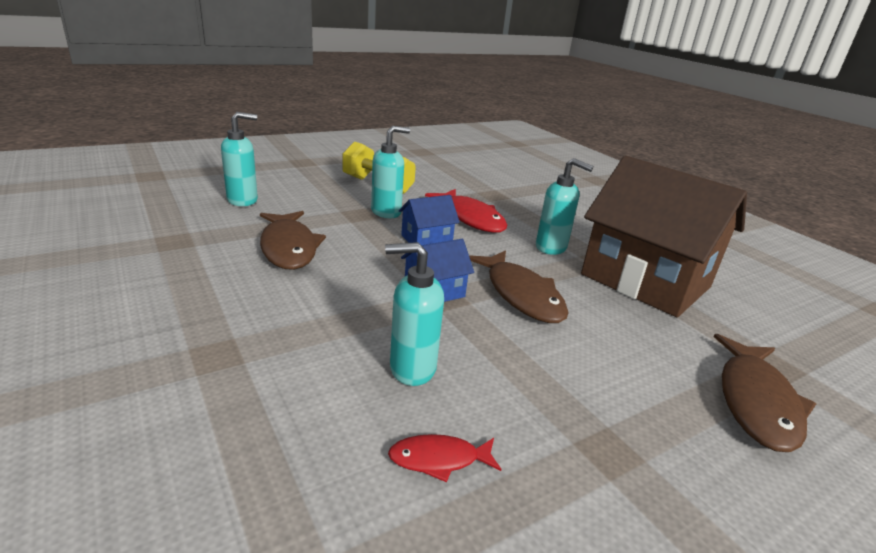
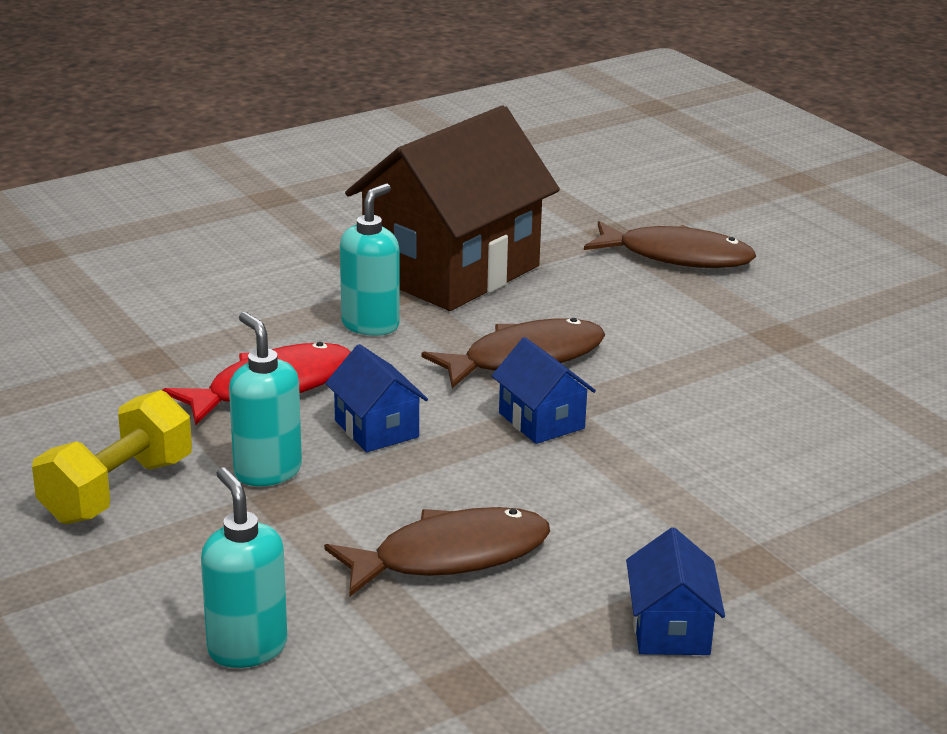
camera: 90 degrees left, 0 degrees up
turquoise soap dispenser [385,242,444,386] -> none
red fish [388,434,502,482] -> none
none -> blue house [626,527,725,655]

